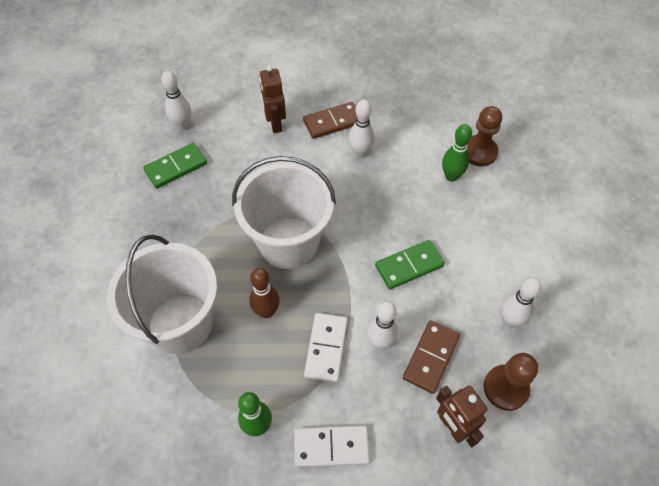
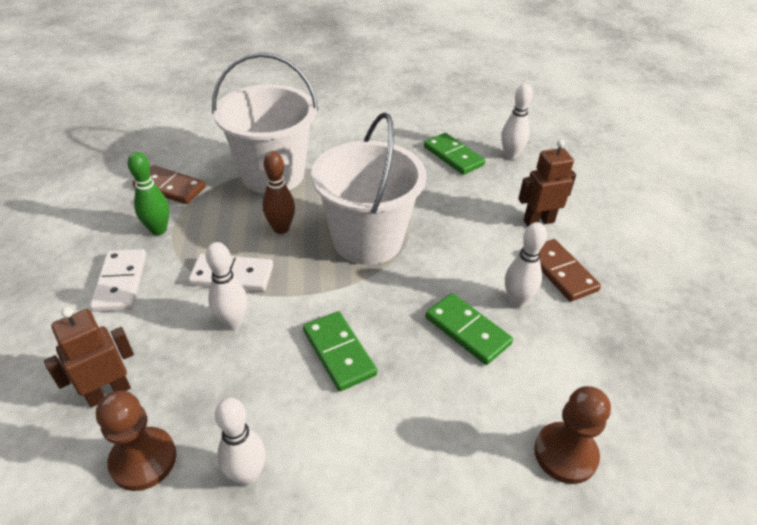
camera: 85 degrees right, 15 degrees down
brown domino [403,320,460,394] -> brown domino moved to [132,165,206,204]
green bowling pin [442,124,472,182] -> none
none -> green domino [425,293,513,365]

